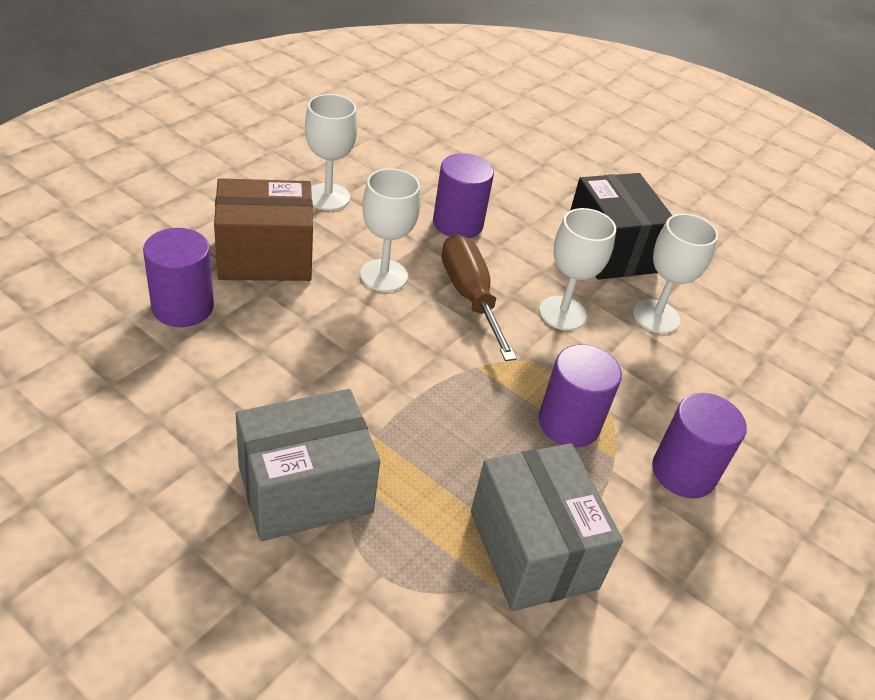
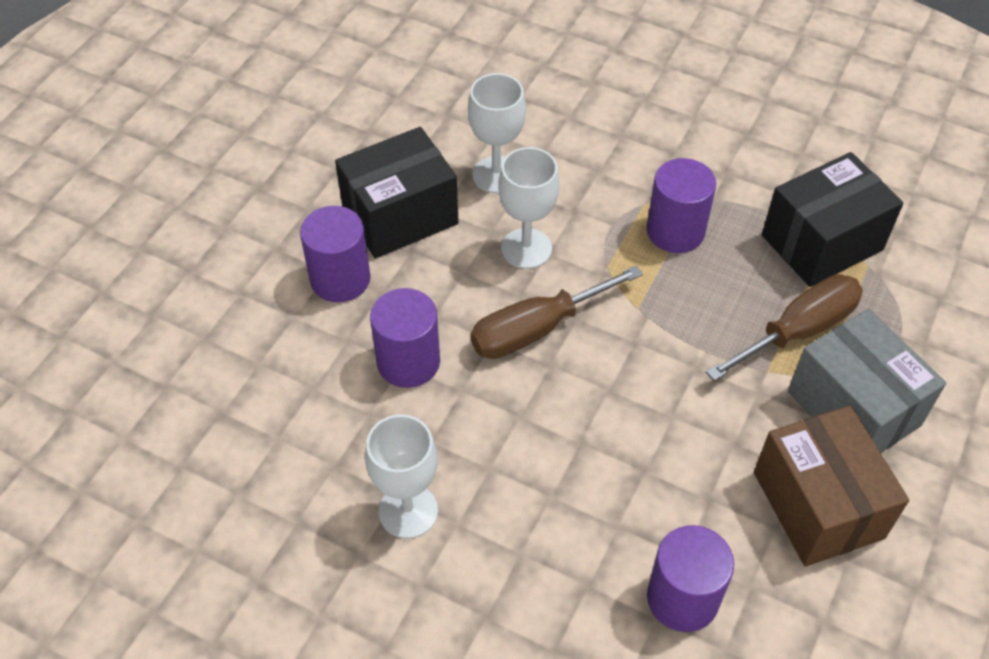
camera: 95 degrees left, 10 degrees up
brown box [214,178,313,281] -> brown box moved to [754,406,909,566]
white goblet [360,168,421,292] -> none
grey box [471,443,623,611] -> black box [762,152,904,287]
purple cylinder [652,393,746,498] -> purple cylinder moved to [300,206,371,302]
none -> brown screwdriver [706,274,863,381]

